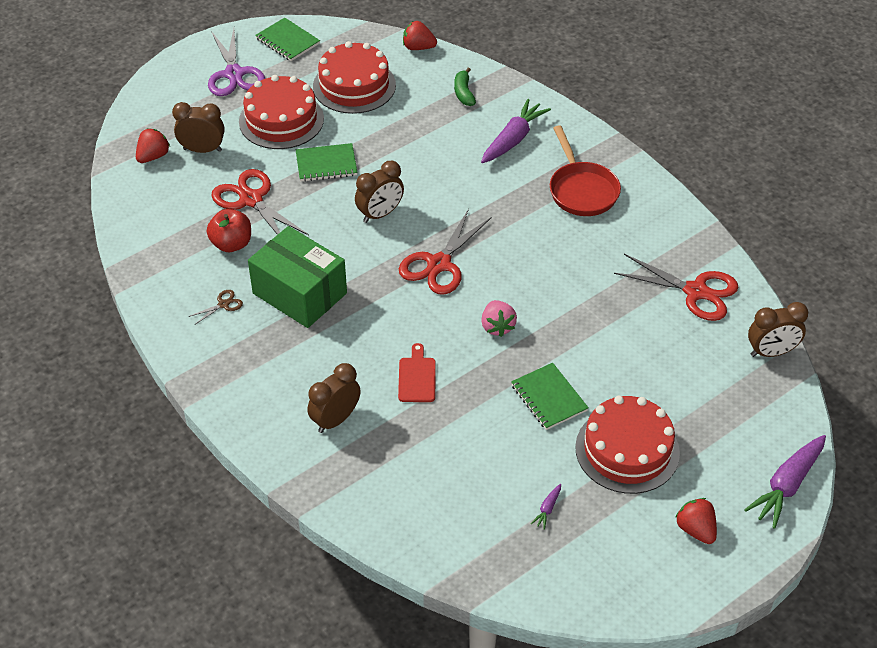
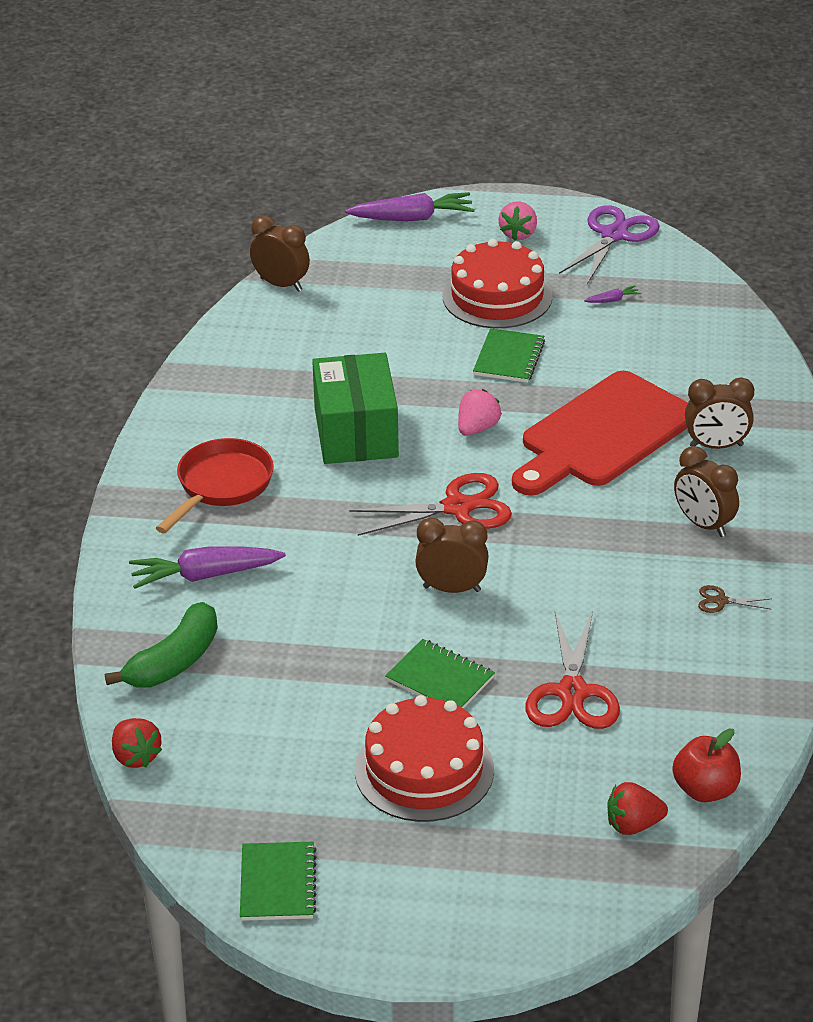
camera: 135 degrees left, 10 degrees down
brown clock [172,102,225,153] -> brown clock moved to [674,446,739,537]
red apple [207,209,251,252] -> red apple moved to [672,729,741,802]
purple scissors [208,29,265,96] -> purple scissors moved to [559,205,660,284]
green box [248,226,347,328] -> green box moved to [312,353,399,464]
red cake [313,41,396,114] -> none
red cutting board [398,343,436,402] -> red cutting board [512,371,688,495], size x2.48
green banana [454,68,476,106] -> green banana [105,602,218,688], size x1.66
red scissors [614,254,739,321] -> none
red strawberry [675,498,717,544] -> pink strawberry [498,202,537,240]

